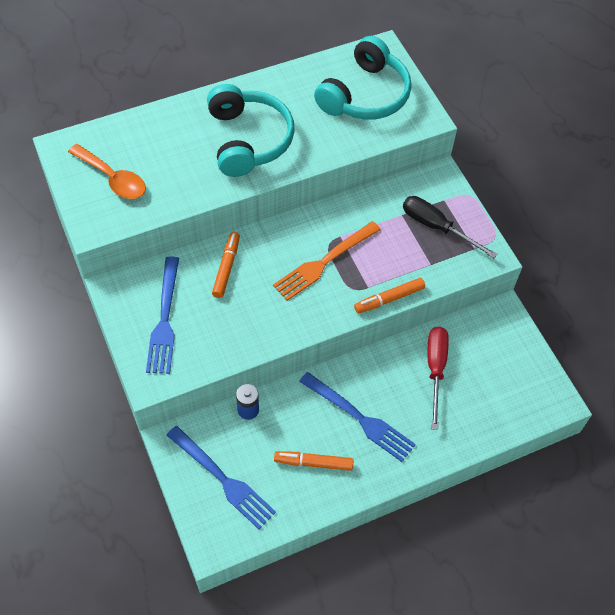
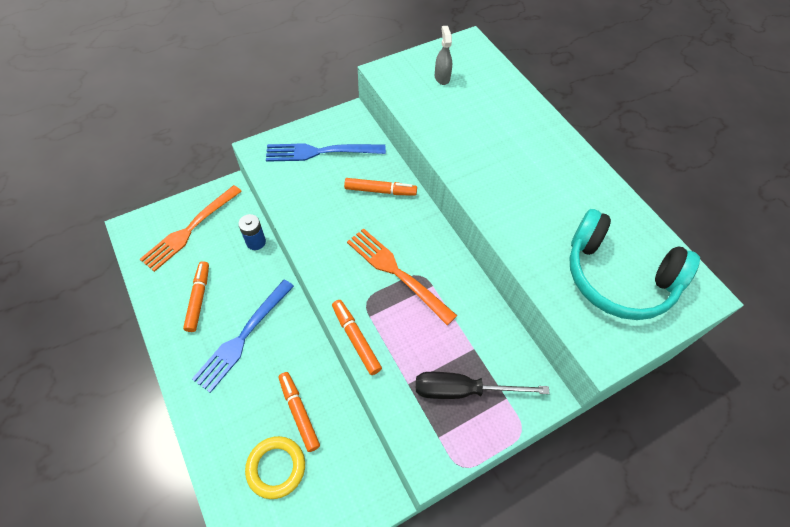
camera: 85 degrees right, 0 degrees up
orange spoon [68,144,146,199] -> grey spray bottle [435,26,452,85]
blue fork [167,426,276,529] -> orange fork [140,185,242,272]
turquoise headphones [207,84,295,177] -> none
black screwdriver [403,196,498,258] -> black screwdriver turned 120 degrees counterclockwise [416,372,550,399]
red screwdriver [428,326,449,430] -> orange marker [279,372,320,452]
none -> yellow ring [245,436,305,499]

